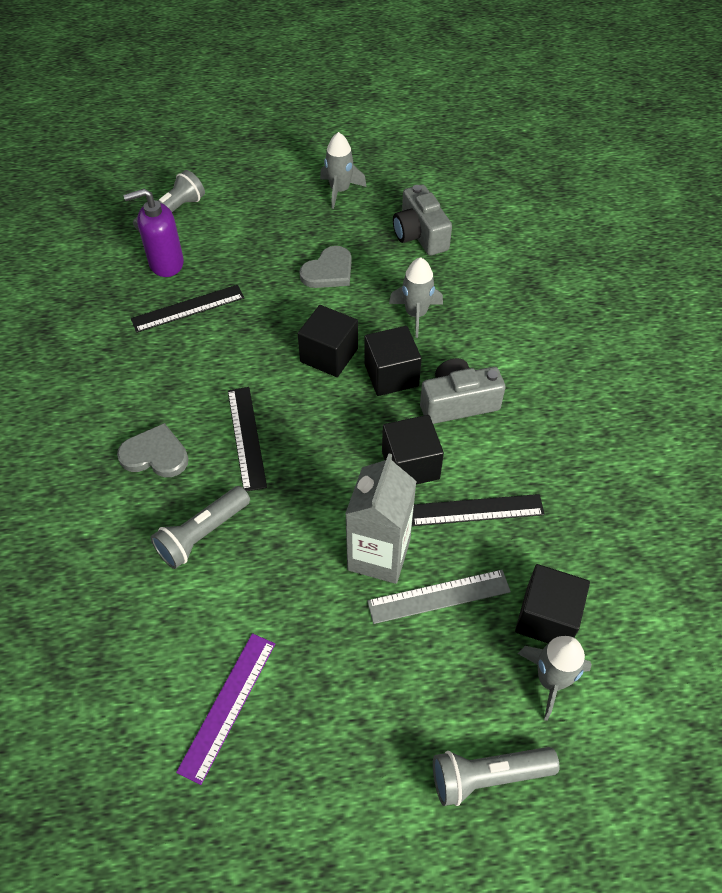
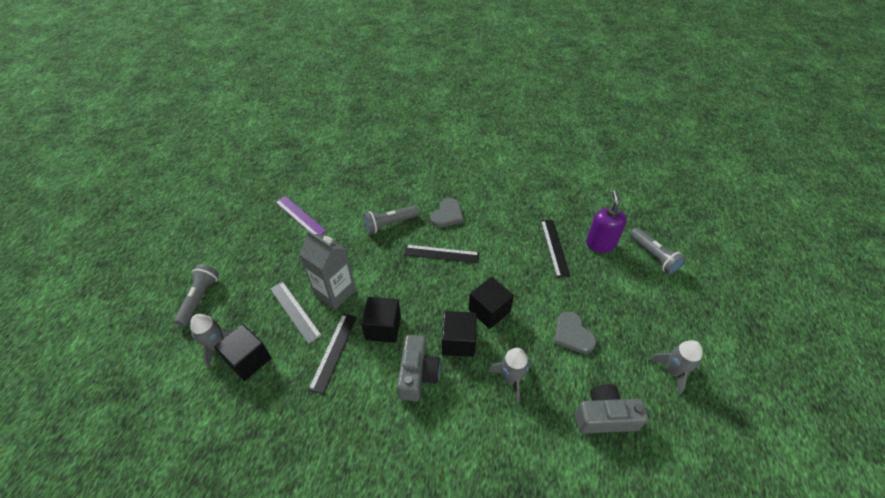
camera: 110 degrees right, 5 degrees down
grey flashlight [151,486,250,569] -> grey flashlight turned 90 degrees counterclockwise [363,205,418,234]
grey ruler [367,570,511,624] -> grey ruler turned 45 degrees counterclockwise [270,282,322,344]

